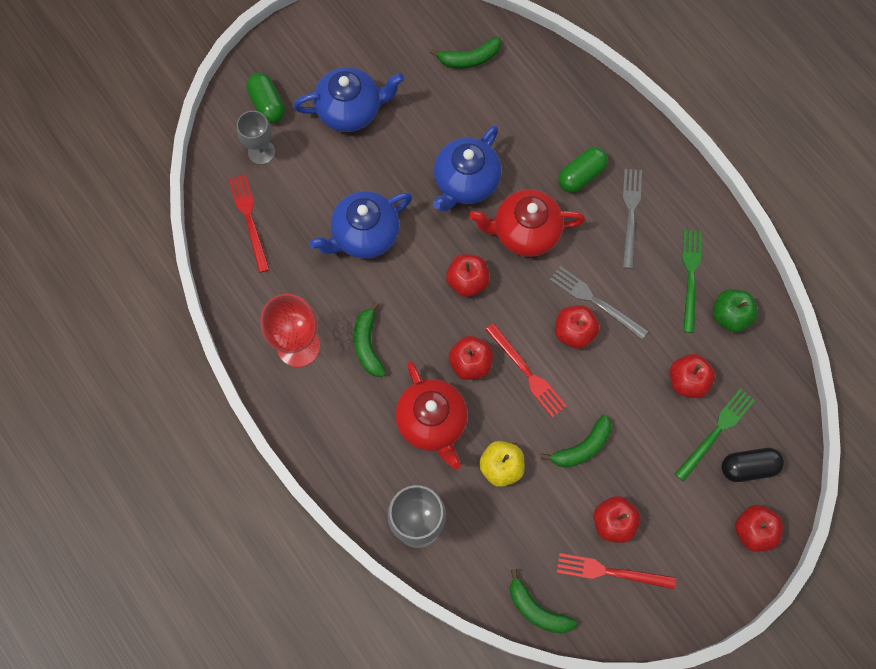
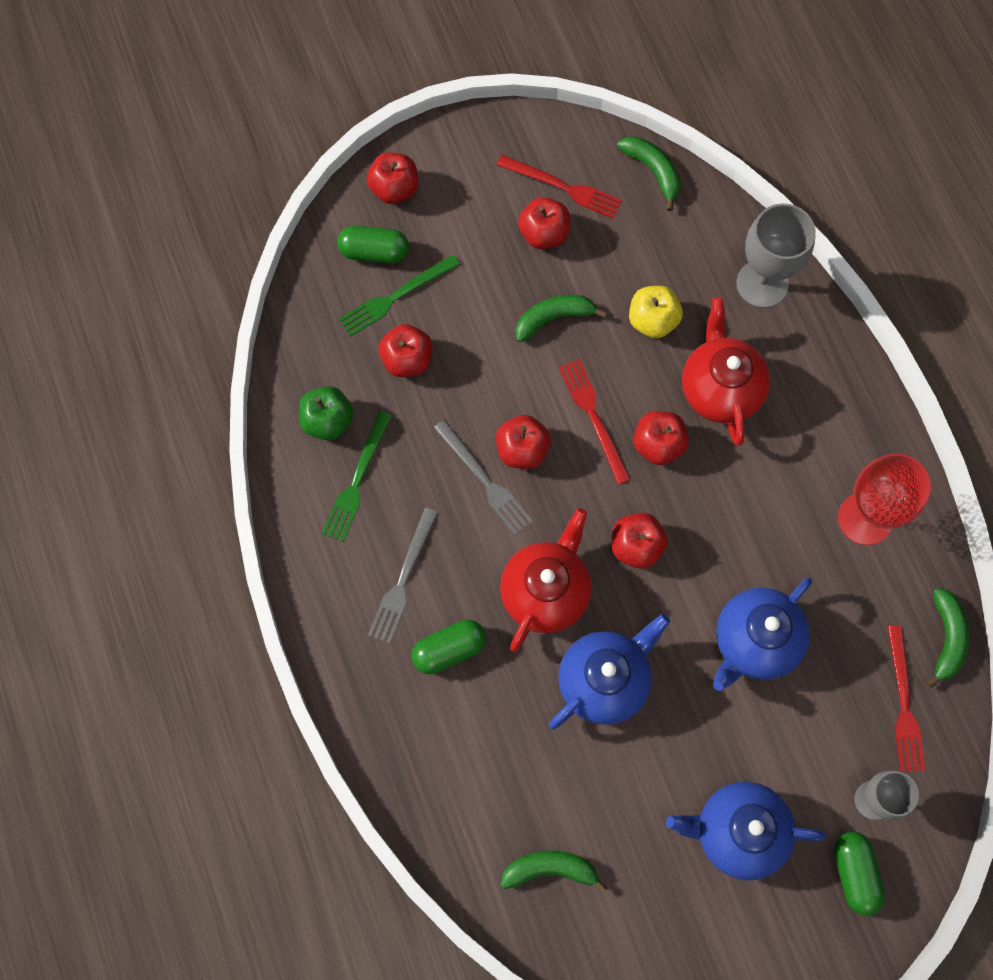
camera: 165 degrees left, 0 degrees up
blue teapot [309,191,412,259] -> blue teapot turned 150 degrees clockwise [713,577,812,691]
green banana [354,301,386,377] -> green banana moved to [927,588,969,688]
red teapot [469,189,585,257] -> red teapot turned 75 degrees counterclockwise [500,508,592,652]
black capsule [721,448,784,482] -> green capsule [337,226,409,263]

